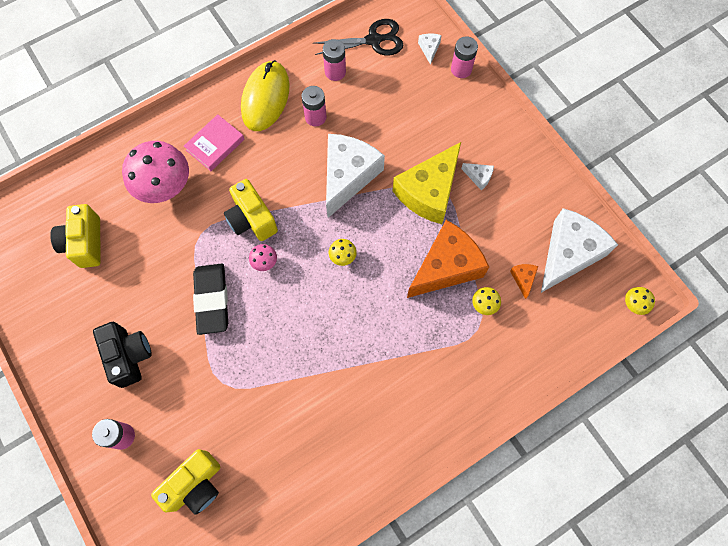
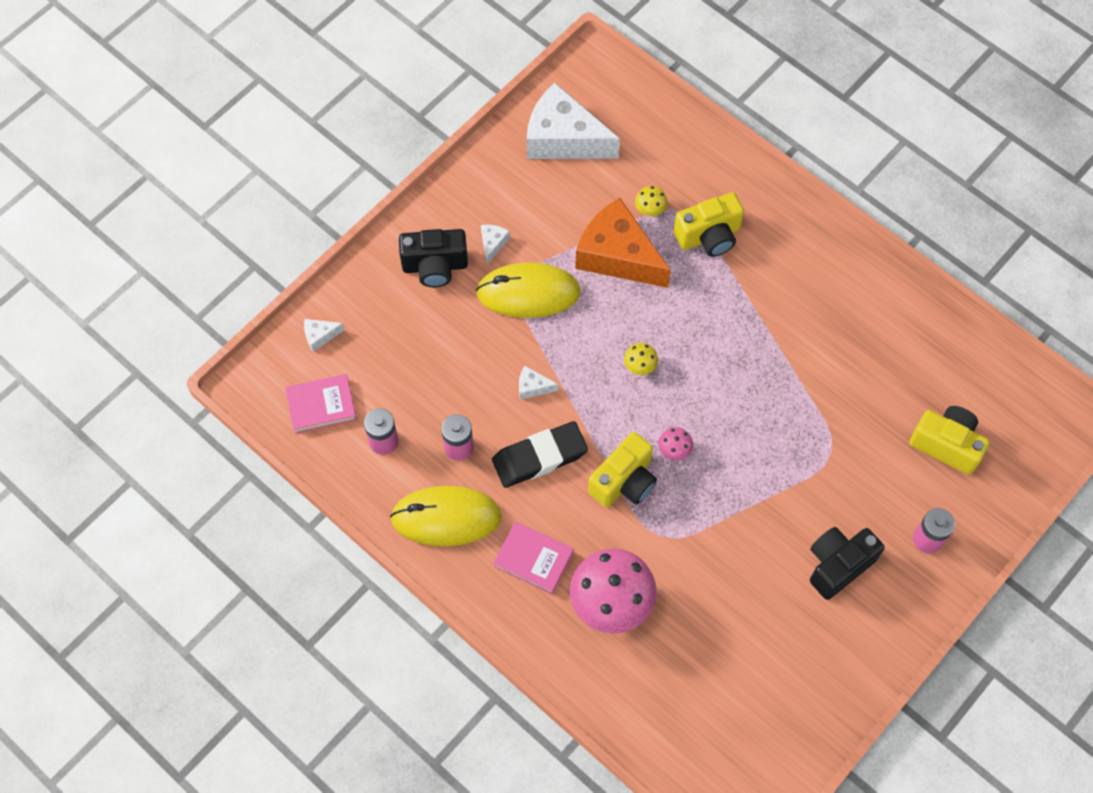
camera: 105 degrees left, 5 degrees down
yellow camera [50,204,101,268] -> yellow camera moved to [674,192,744,257]
black eraser [193,264,228,335] -> black eraser moved to [492,421,588,488]
black scissors [313,19,403,56] -> pink book [285,374,357,434]
white cheese [326,134,385,218] -> white cheese [519,366,559,400], size x0.40
yellow cheese [393,142,461,224] -> yellow mouse [476,262,581,318]
pink battery [451,37,478,78] -> none
orange cheese [510,264,538,299] -> none
yellow mushroom [625,287,655,315] -> none
none -> black camera [399,229,468,287]

